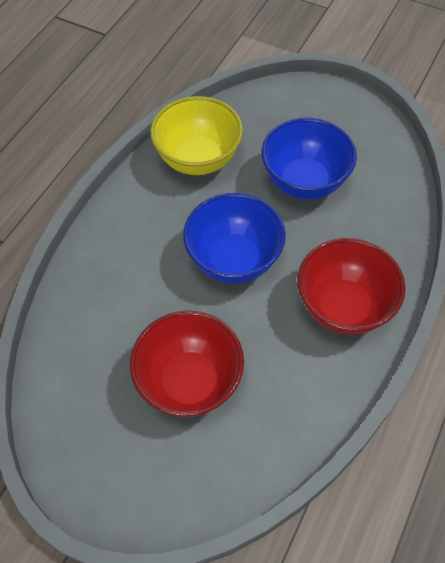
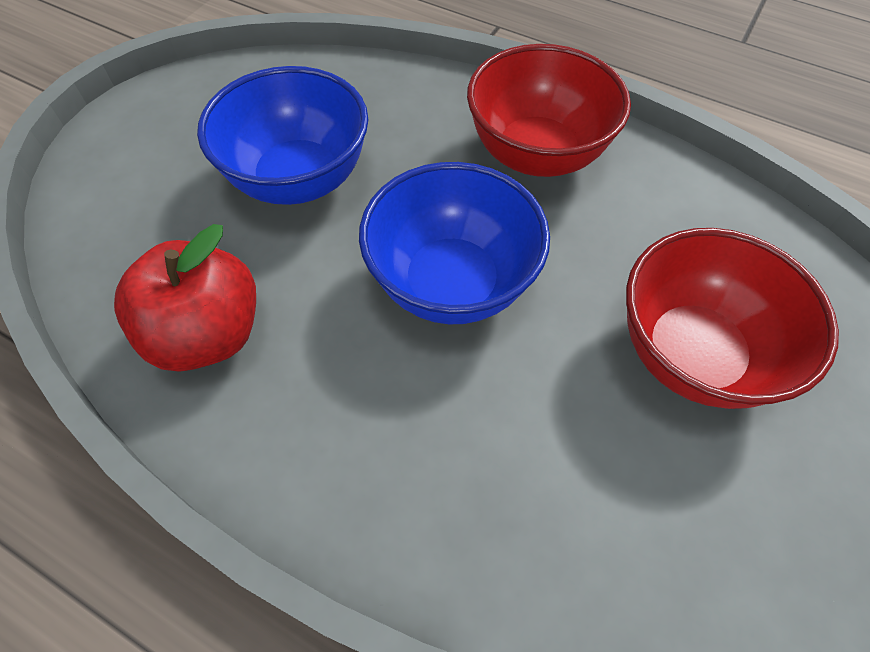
camera: 90 degrees left, 0 degrees up
yellow bowl [150,96,243,175] -> red apple [114,224,256,372]

